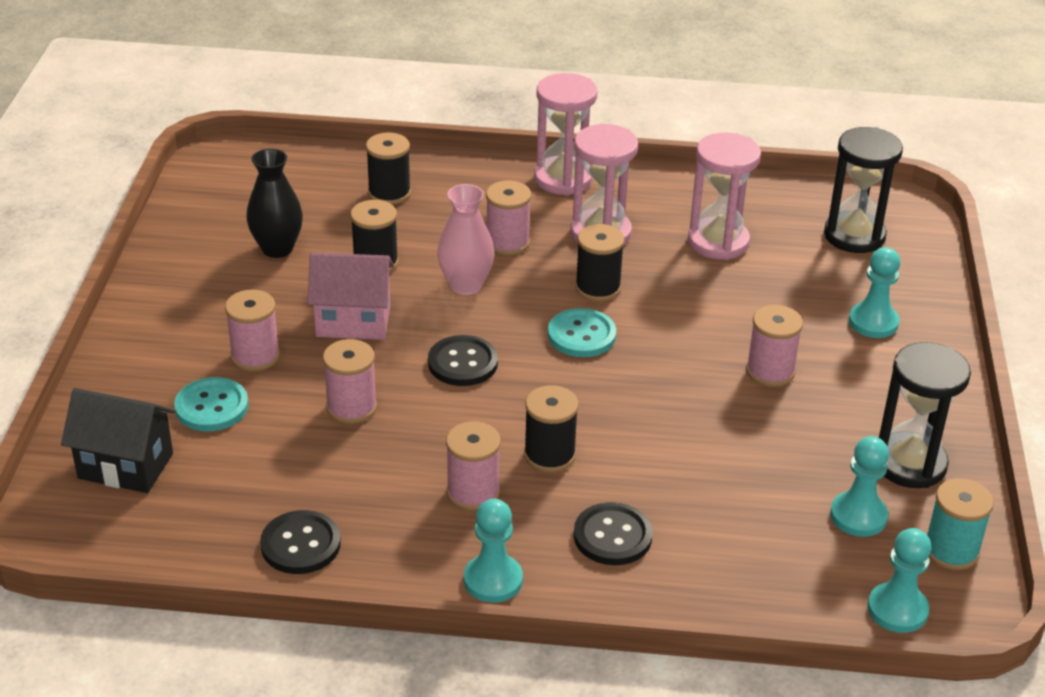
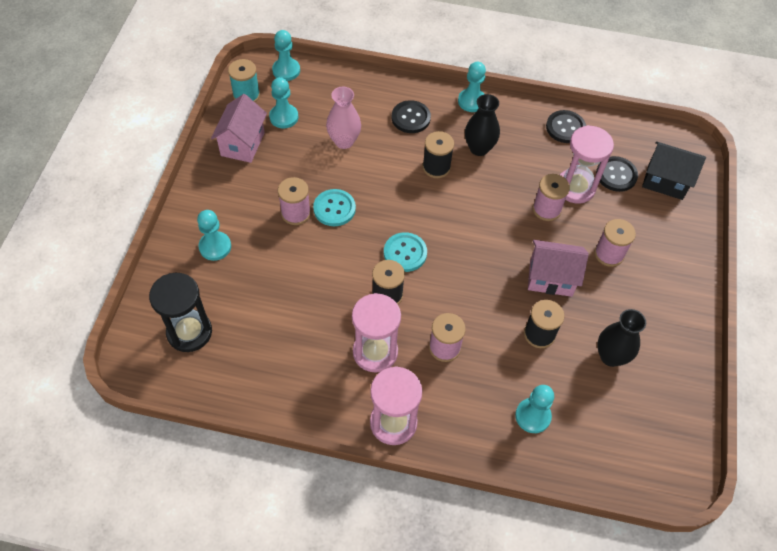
camera: 175 degrees left, 20 degrees up
turquoise button [174,377,249,431] -> turquoise button moved to [313,189,356,226]
black spool [366,133,411,205] -> turquoise pawn [515,385,554,433]
black button [428,335,498,386] -> black button moved to [596,156,638,192]
pink vase [437,184,494,295] -> pink vase moved to [326,87,361,149]
pink spool [446,421,501,511] -> black vase [465,94,500,156]
pink hourglass [688,133,761,260] -> pink hourglass moved to [560,125,614,204]
black hourglass [879,342,971,488] -> pink house [211,94,267,163]

